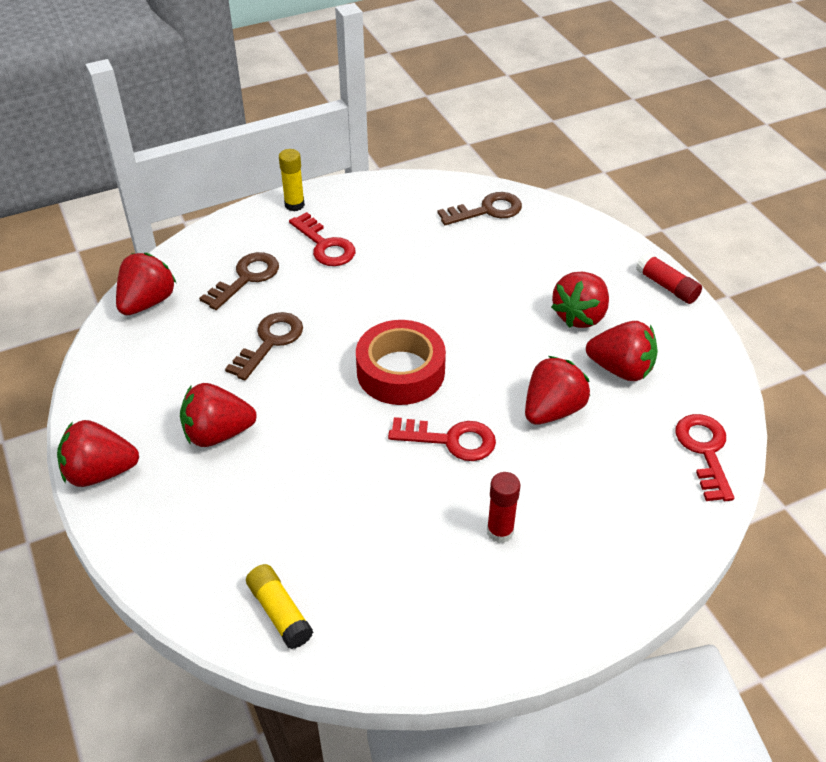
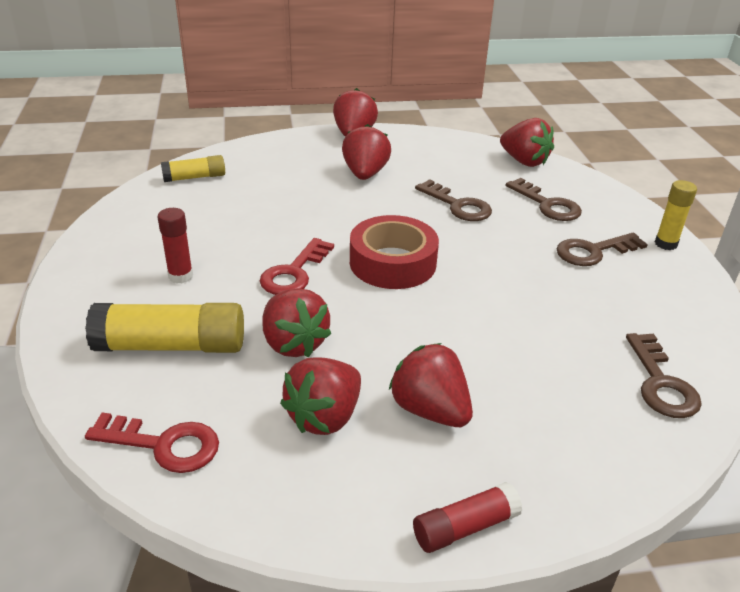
camera: 105 degrees right, 10 degrees down
red key [289,212,355,266] -> brown key [556,233,648,266]
none -> yellow glue stick [85,303,244,353]

